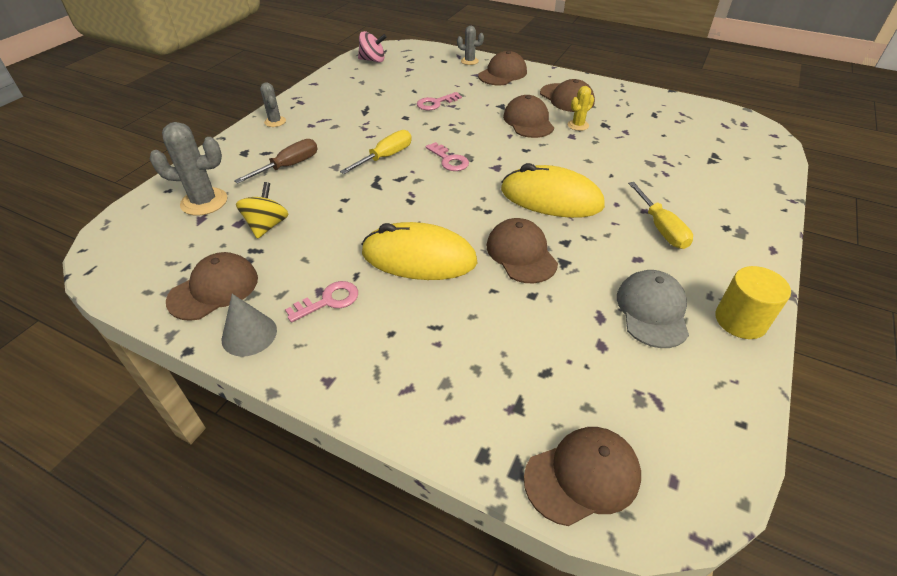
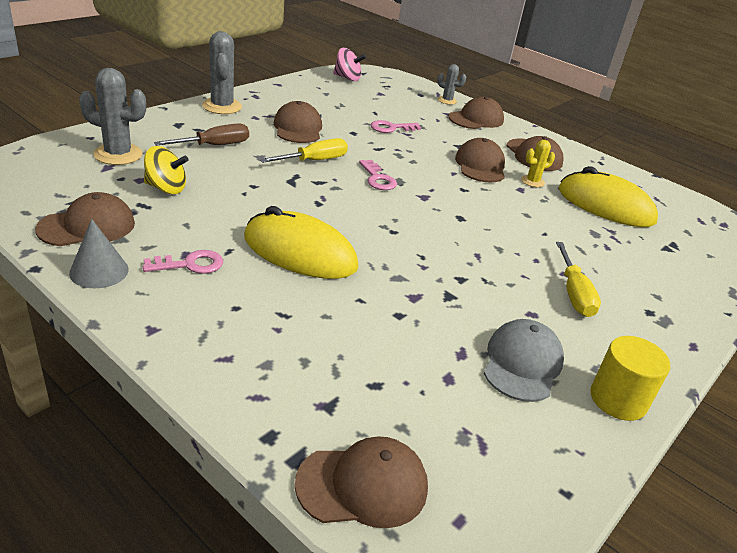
camera: 10 degrees right, 10 degrees down
yellow spinning top [236,182,289,239] -> yellow spinning top turned 75 degrees clockwise [144,146,188,194]
grey cactus [260,83,286,127] -> grey cactus [202,31,242,114], size x1.77
brown cap [487,218,558,283] -> brown cap moved to [274,101,322,143]
yellow mouse [501,163,605,218] -> yellow mouse moved to [559,166,658,227]

